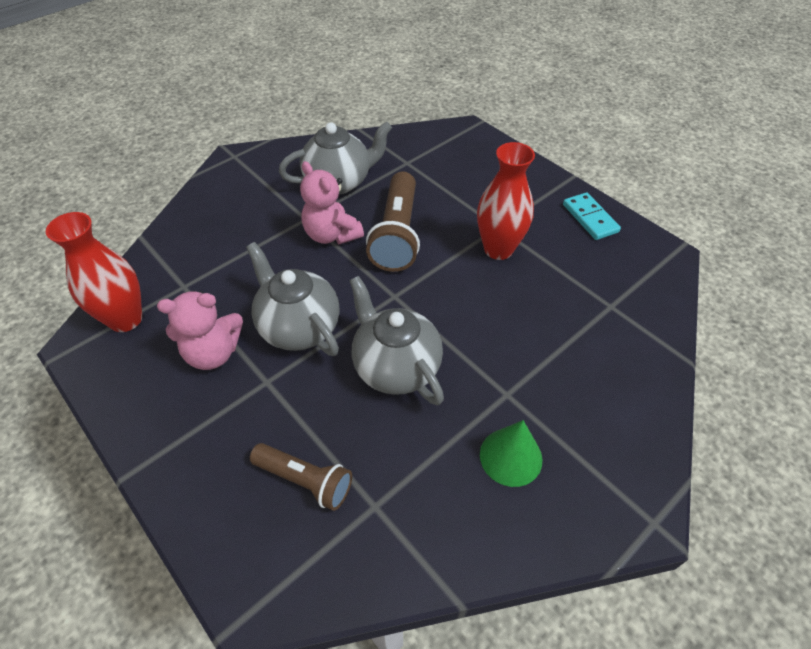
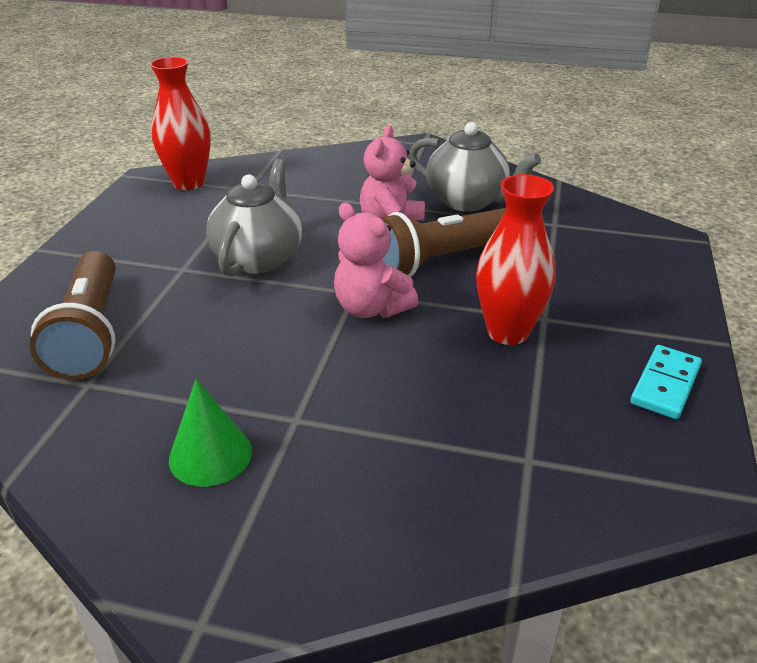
camera: 55 degrees right, 15 degrees down
pink teddy bear [157,291,243,370] -> pink teddy bear moved to [334,203,419,318]
brown flashlight [250,443,352,511] -> brown flashlight [30,251,116,380], size x1.59
grey teapot [349,276,444,405] -> none

